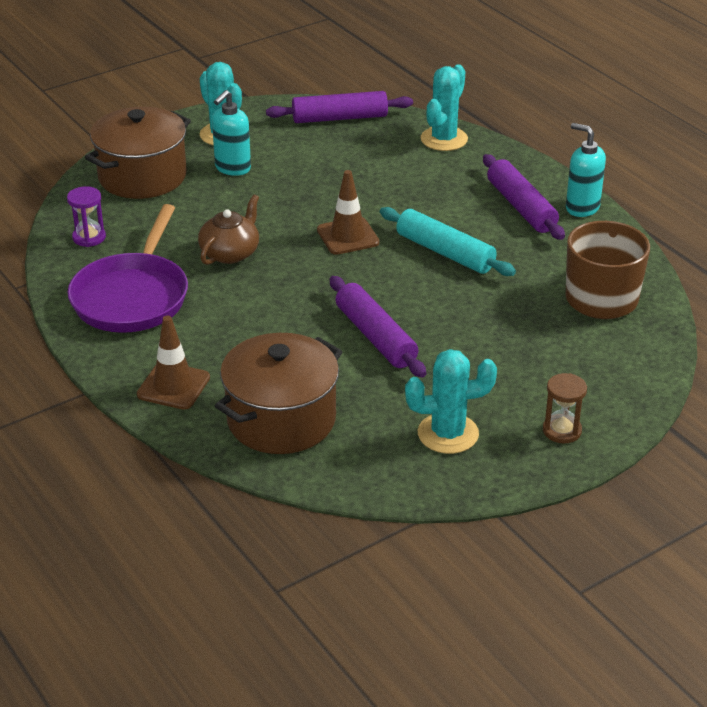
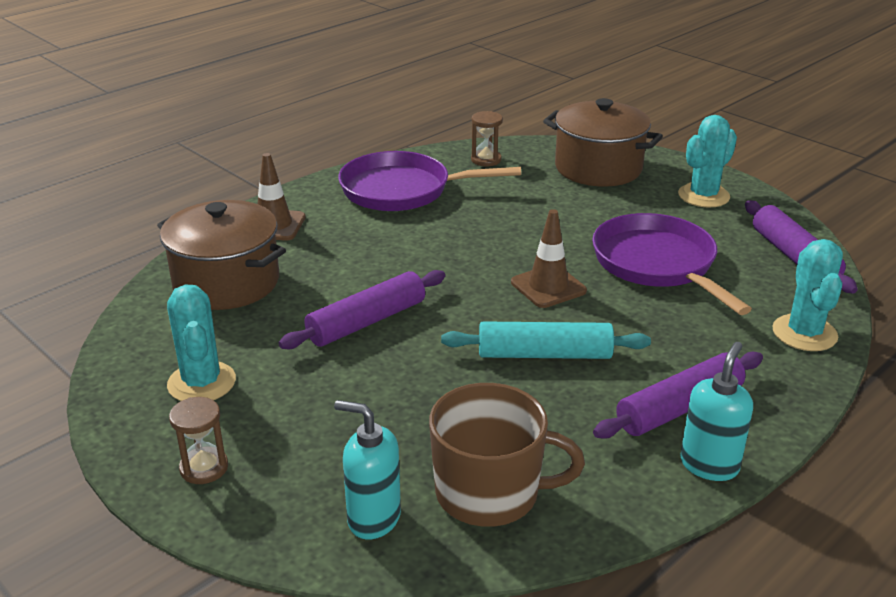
camera: 80 degrees right, 5 degrees down
purple hourglass [67,186,106,247] -> brown hourglass [471,111,503,166]
brown teapot [198,194,259,265] -> none
turquoise soap dispenser [212,90,251,176] -> turquoise soap dispenser moved to [334,400,401,539]
turquoise rolling pin [380,207,516,276] -> turquoise rolling pin turned 60 degrees clockwise [441,321,651,359]
turquoise cactus [421,64,468,151] -> turquoise cactus turned 75 degrees clockwise [772,239,843,351]
none -> purple pan [592,213,752,315]

